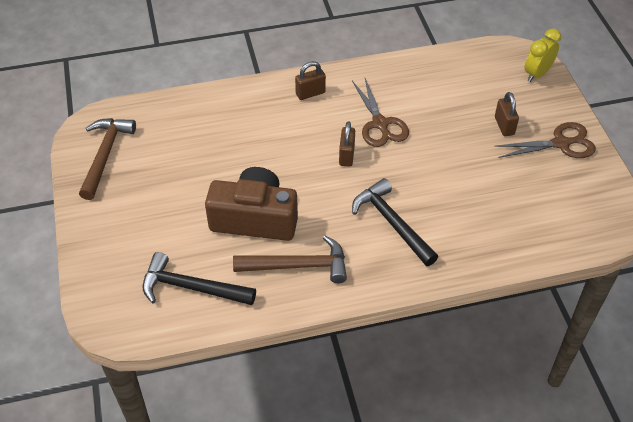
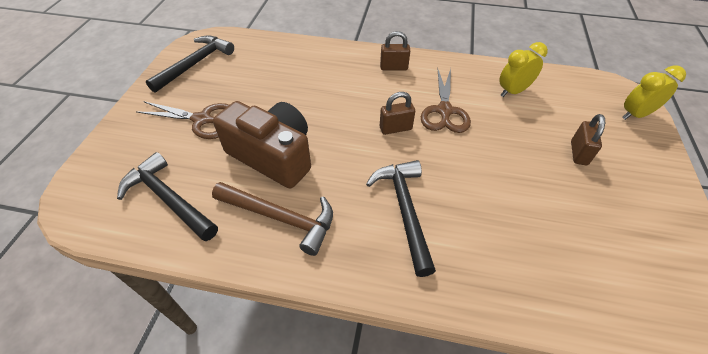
camera: 25 degrees right, 0 degrees up
brown hammer [79,118,136,200] -> black hammer [146,35,234,93]
brown padlock [339,121,355,167] -> brown padlock turned 45 degrees clockwise [380,92,415,135]
brown scissors [494,122,596,158] -> brown scissors moved to [136,101,229,139]
none -> yellow clock [499,42,548,97]

